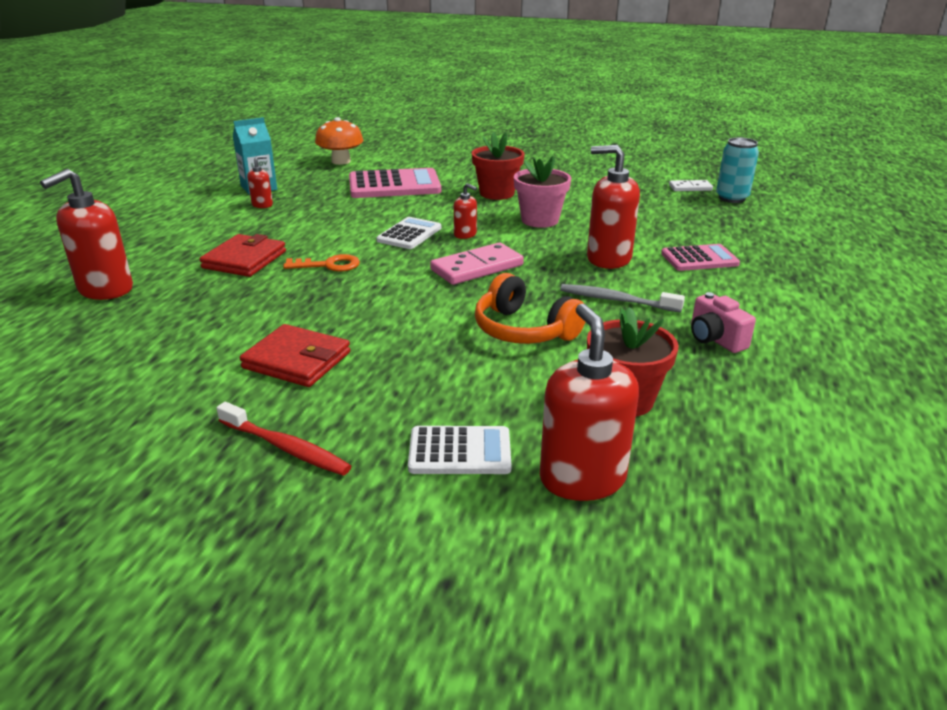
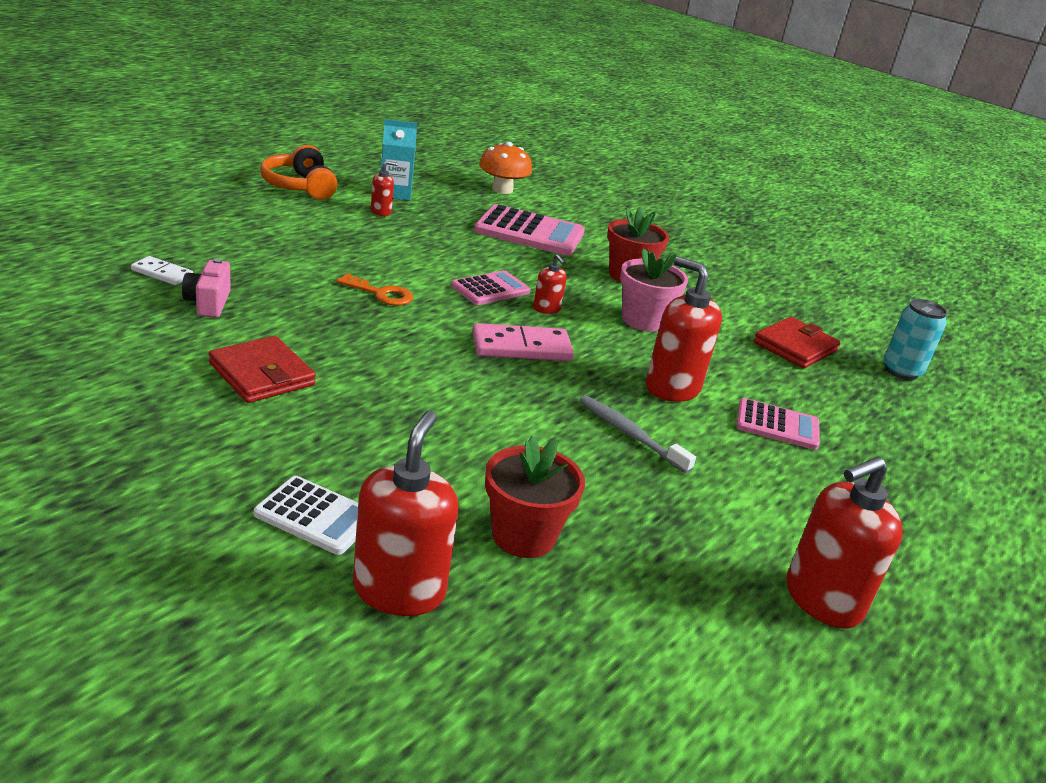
camera: 20 degrees right, 0 degrees up
red soap dispenser [40,169,133,300] -> red soap dispenser moved to [786,456,903,628]
red wallet [199,234,286,277] -> red wallet moved to [754,317,841,368]
red toothbrush [217,402,351,476] -> none
white calculator [377,217,441,249] -> pink calculator [451,270,531,305]
orange headphones [475,273,585,344] -> orange headphones moved to [260,145,337,200]
white domino [669,180,713,191] -> white domino moved to [131,256,193,285]
pink camera [691,292,756,353] -> pink camera moved to [182,258,231,318]

